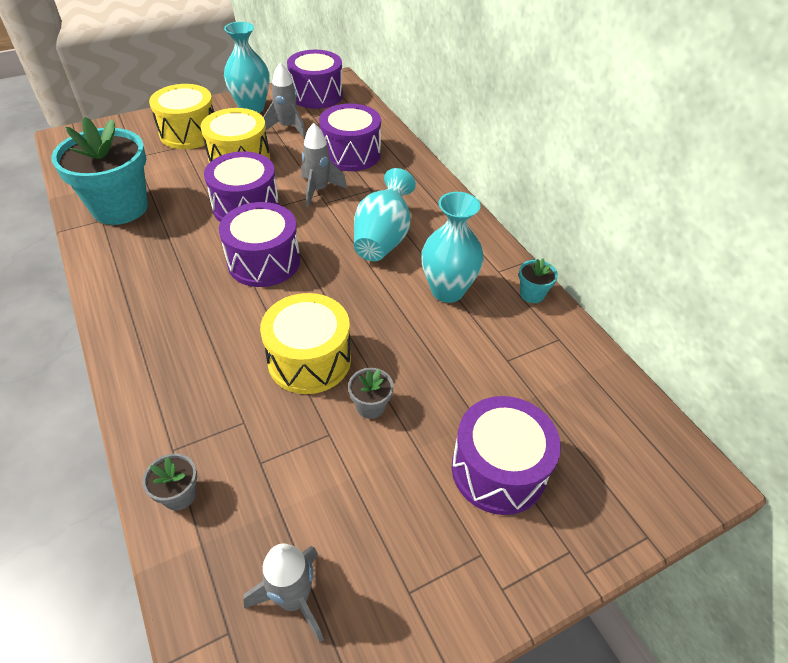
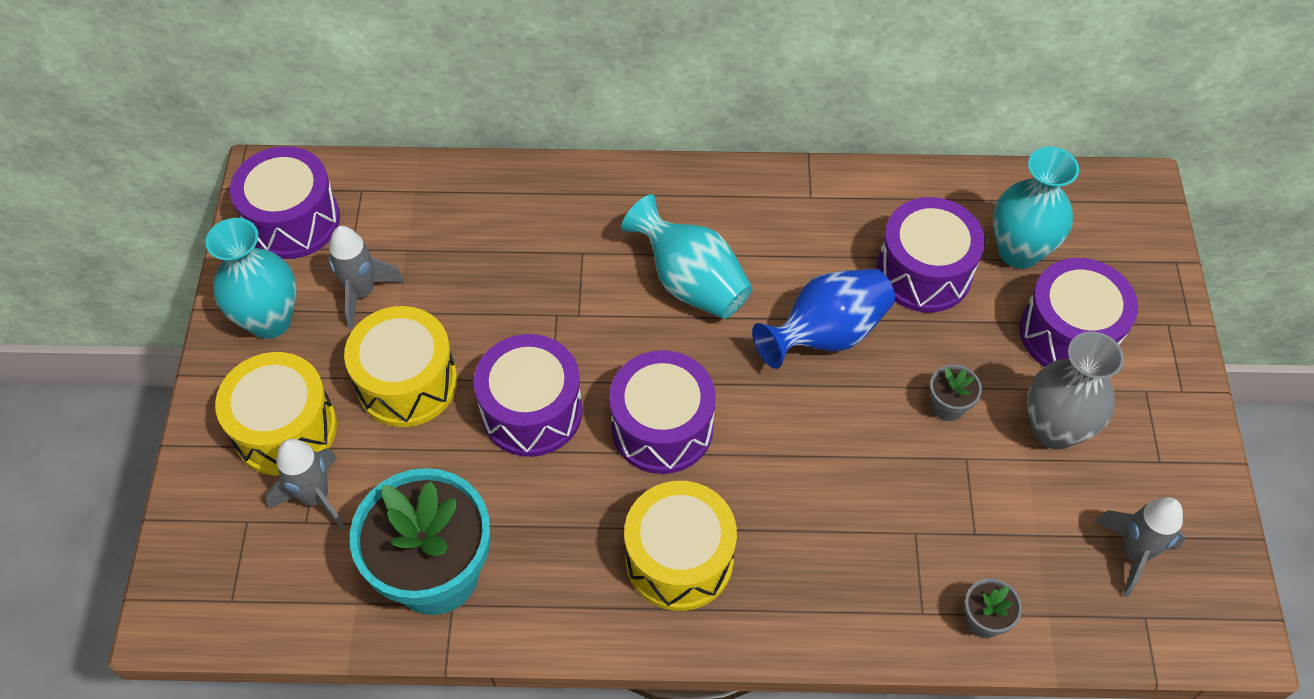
camera: 60 degrees left, 10 degrees up
yellow drum [260,293,351,394] -> yellow drum moved to [624,481,737,611]
grey rocket [301,123,347,207] -> grey rocket moved to [266,439,345,531]
purple drum [319,103,381,171] -> purple drum moved to [877,197,985,313]
turquoise vase [421,192,484,303] -> turquoise vase moved to [993,147,1079,269]
turquoise flower pot [519,258,558,303] -> none
none -> blue vase [752,269,895,369]
none -> grey vase [1027,331,1124,450]

